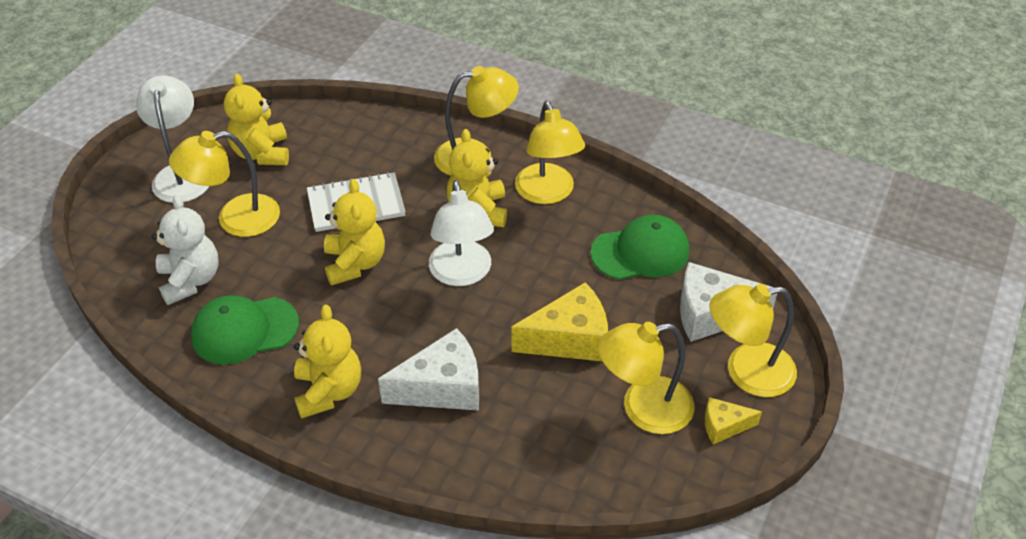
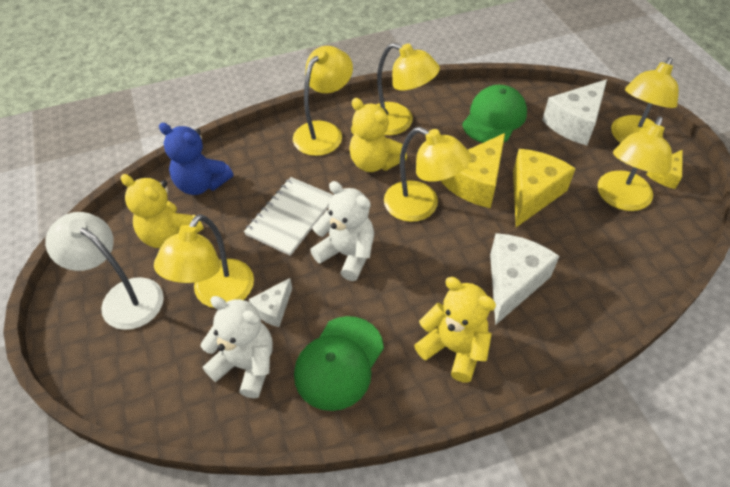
camera: 45 degrees left, 5 degrees up
yellow teddy bear [324,179,385,286] -> white teddy bear [310,181,374,281]
white lamp [429,180,494,286] -> yellow lamp [384,127,471,222]
none -> blue teddy bear [159,123,233,195]
none -> white cheese [249,278,292,327]
none -> yellow cheese [441,133,505,208]

